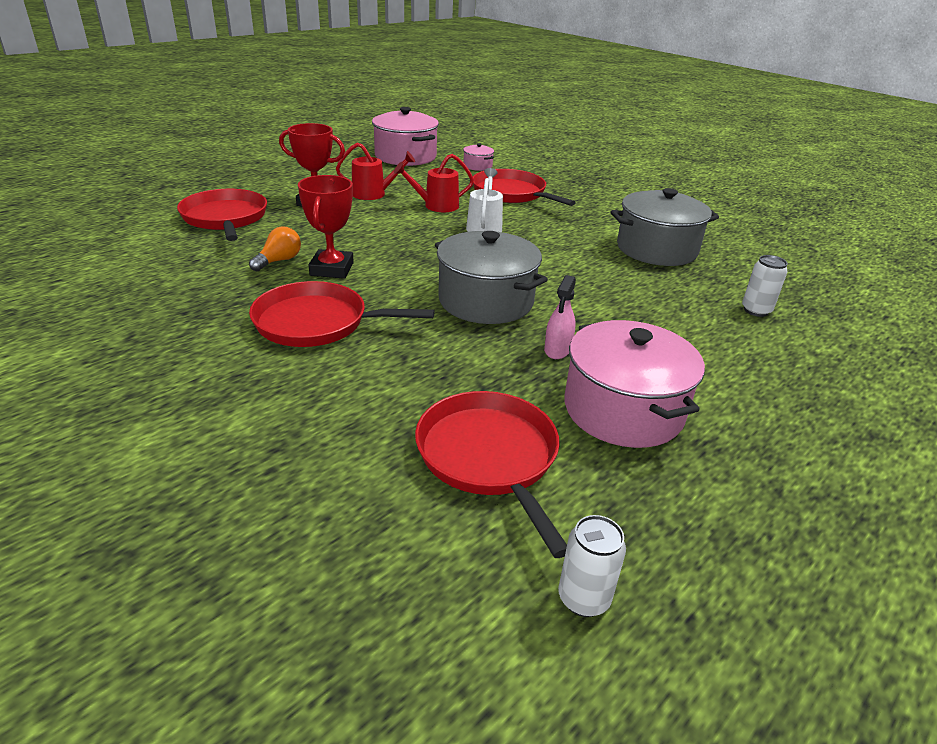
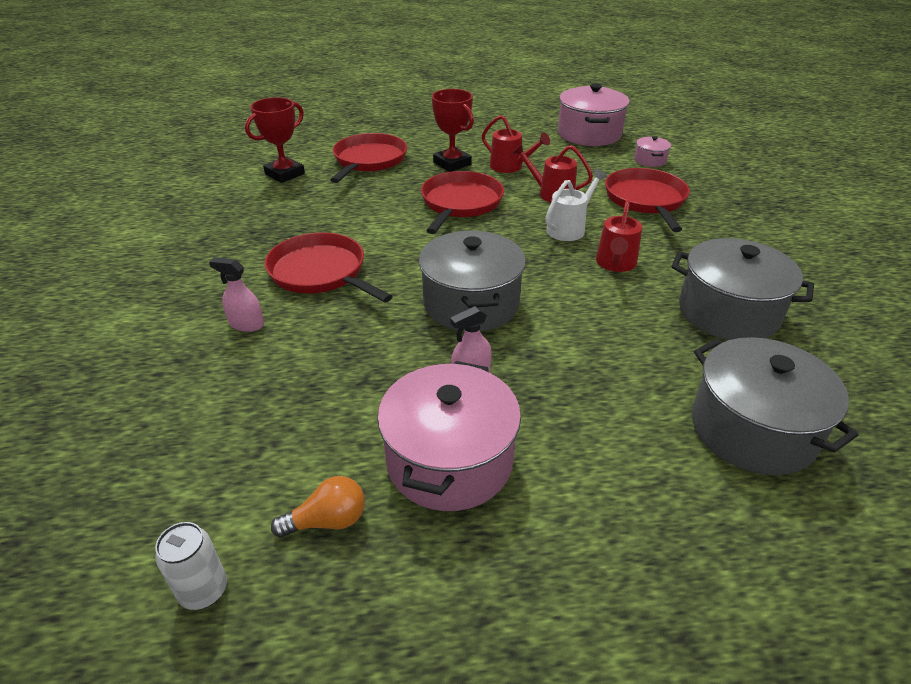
camera: 40 degrees right, 5 degrees up
orange light bulb [249,226,301,271] -> orange light bulb moved to [271,476,365,538]
red trophy [298,175,354,279] -> red trophy moved to [245,97,305,183]
red pan [415,391,567,558] -> red pan moved to [421,171,504,234]
white can [742,255,788,317] -> grey pot [692,337,858,475]
none -> pink spray bottle [209,257,264,332]
none -> red watering can [596,199,642,272]

